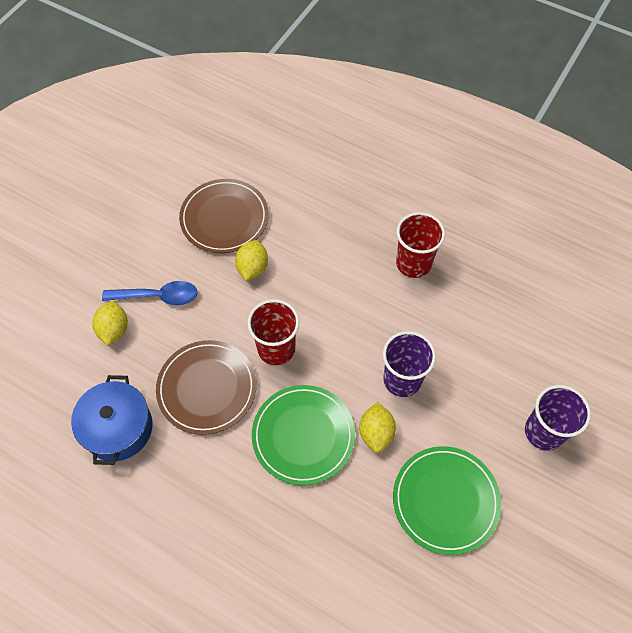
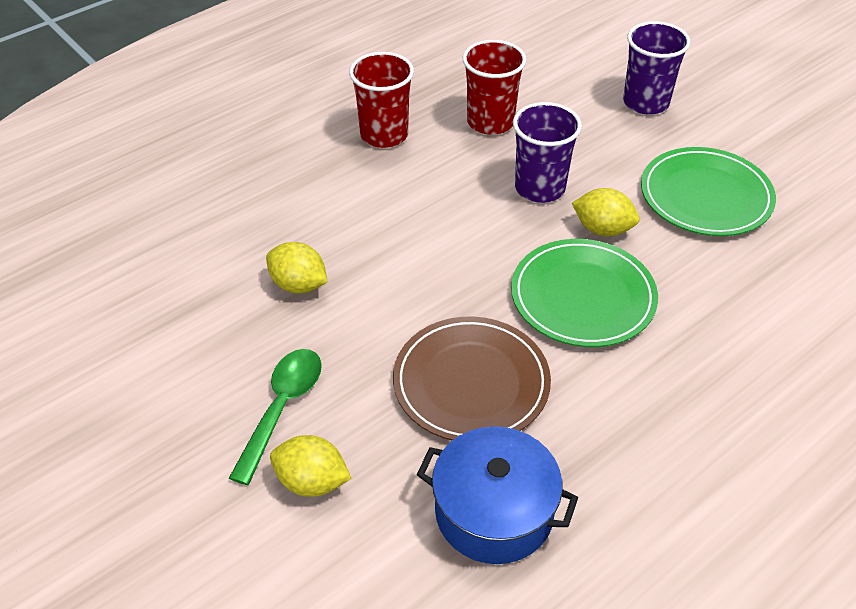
camera: 70 degrees left, 15 degrees down
blue spoon [102,281,198,305] -> green spoon [229,349,322,485]
brown plate [179,179,269,253] -> none
red cup [247,299,299,365] -> red cup moved to [463,40,527,135]

